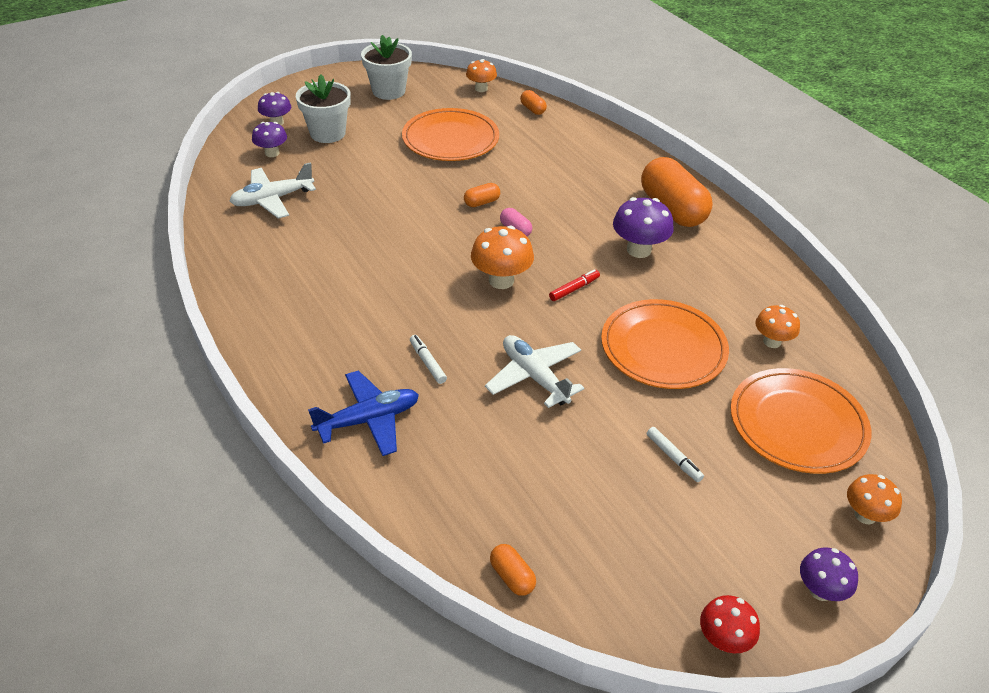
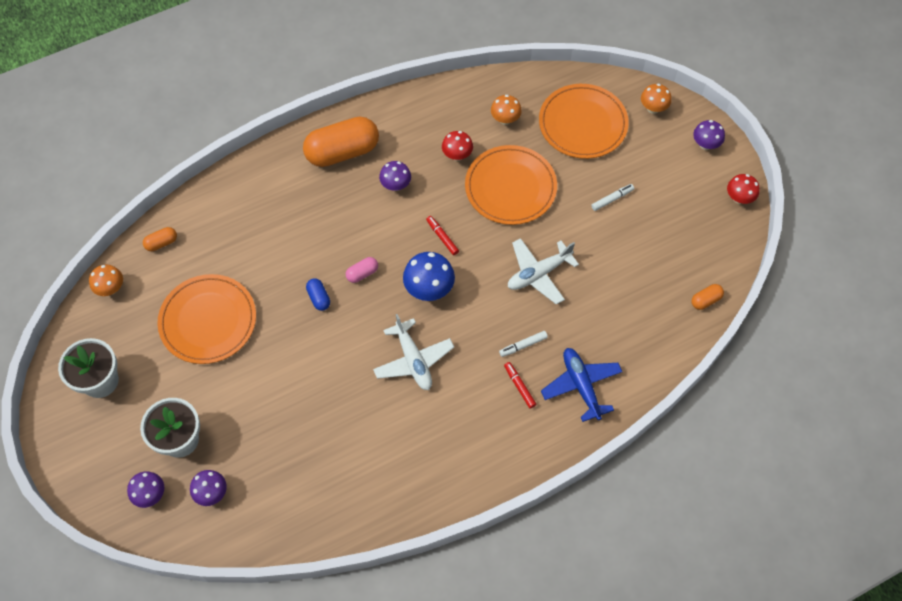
camera: 85 degrees left, 20 degrees up
white plane [230,162,316,219] -> white plane moved to [373,314,454,390]
orange capsule [464,183,500,207] -> blue capsule [306,278,330,311]
orange mushroom [471,226,534,289] -> blue mushroom [403,252,455,301]
purple mushroom [613,197,674,258] -> purple mushroom [379,161,411,191], size x0.65
none -> red mushroom [442,131,473,161]
none -> red marker [504,362,536,409]

